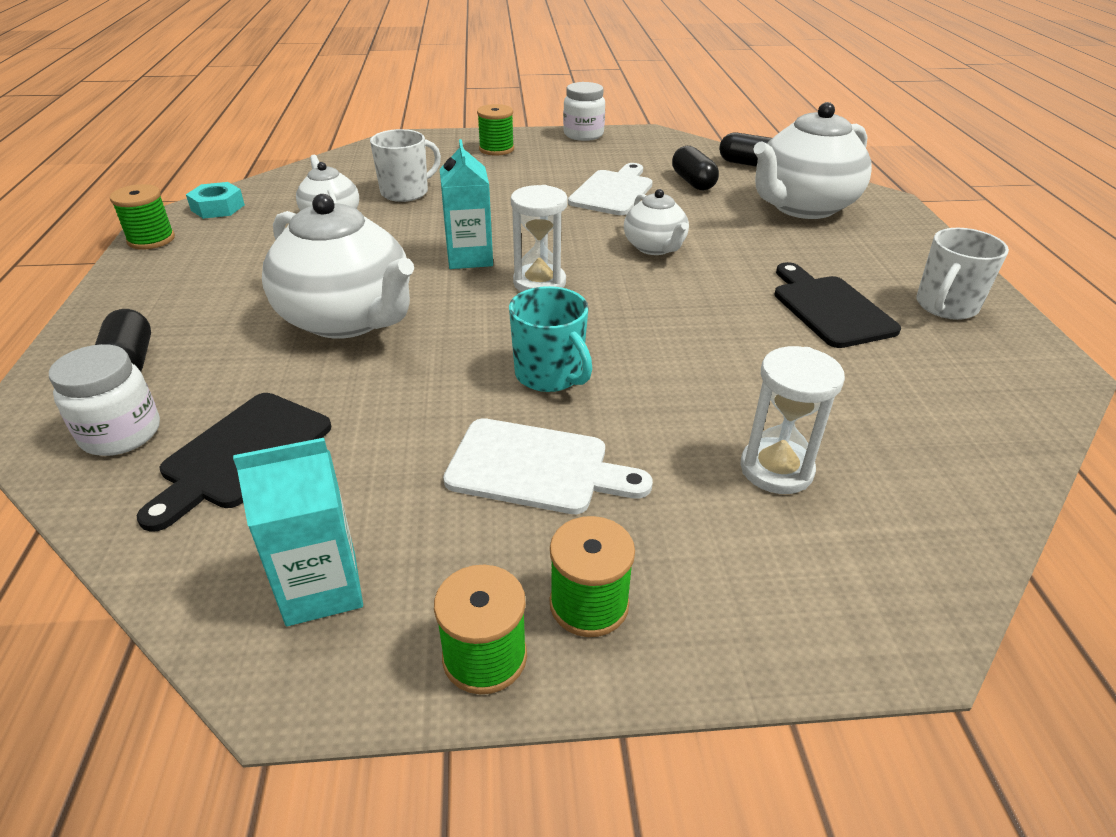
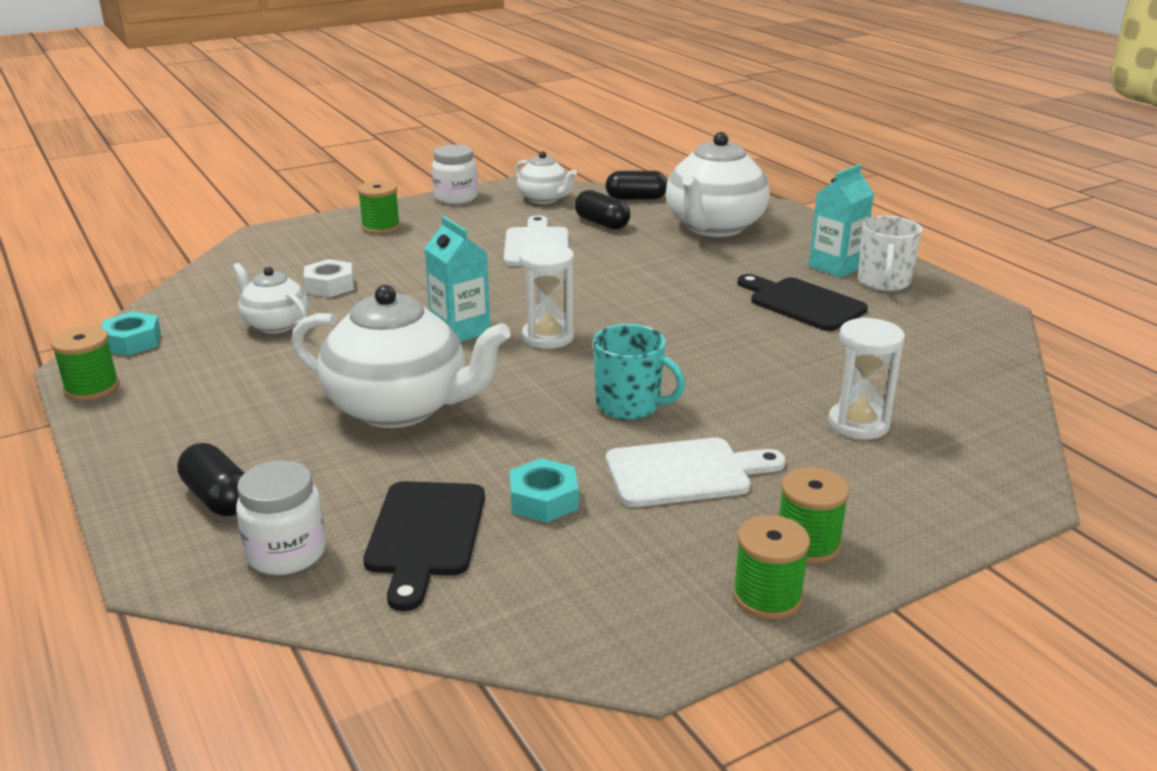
camera: 25 degrees left, 10 degrees down
turquoise carton [233,438,363,626] -> turquoise carton moved to [809,164,874,278]
white mug [370,129,441,202] -> white nut [304,259,354,297]
white teapot [624,189,689,255] -> white teapot moved to [515,151,577,204]
none -> turquoise nut [510,458,578,523]

